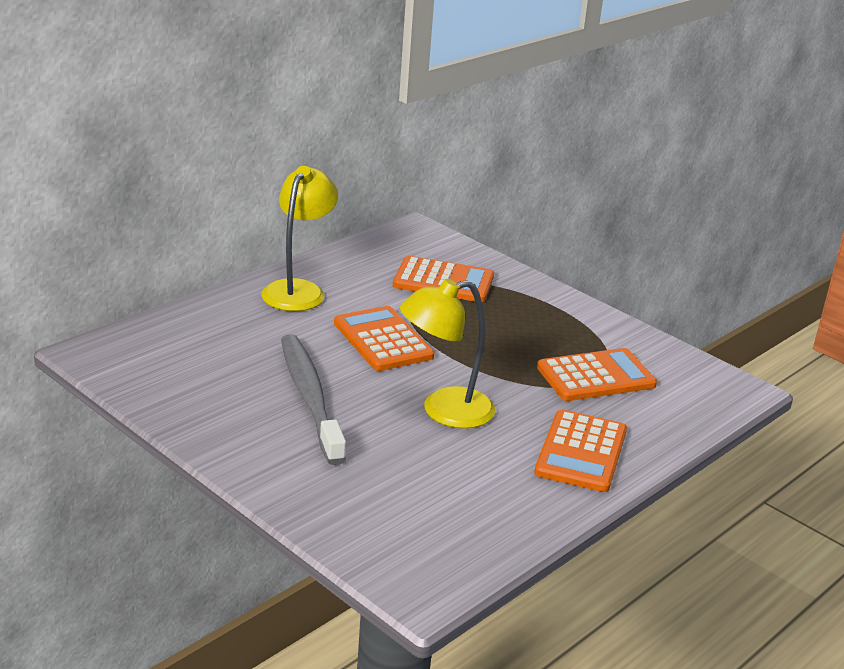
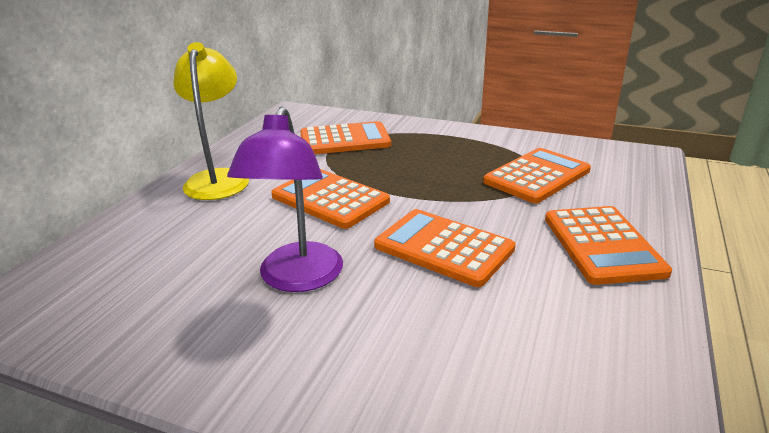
camera: 20 degrees left, 0 degrees up
grey toothbrush [281,334,346,465] -> purple lamp [227,107,343,292]
yellow lamp [400,279,495,429] -> orange calculator [374,209,516,287]

